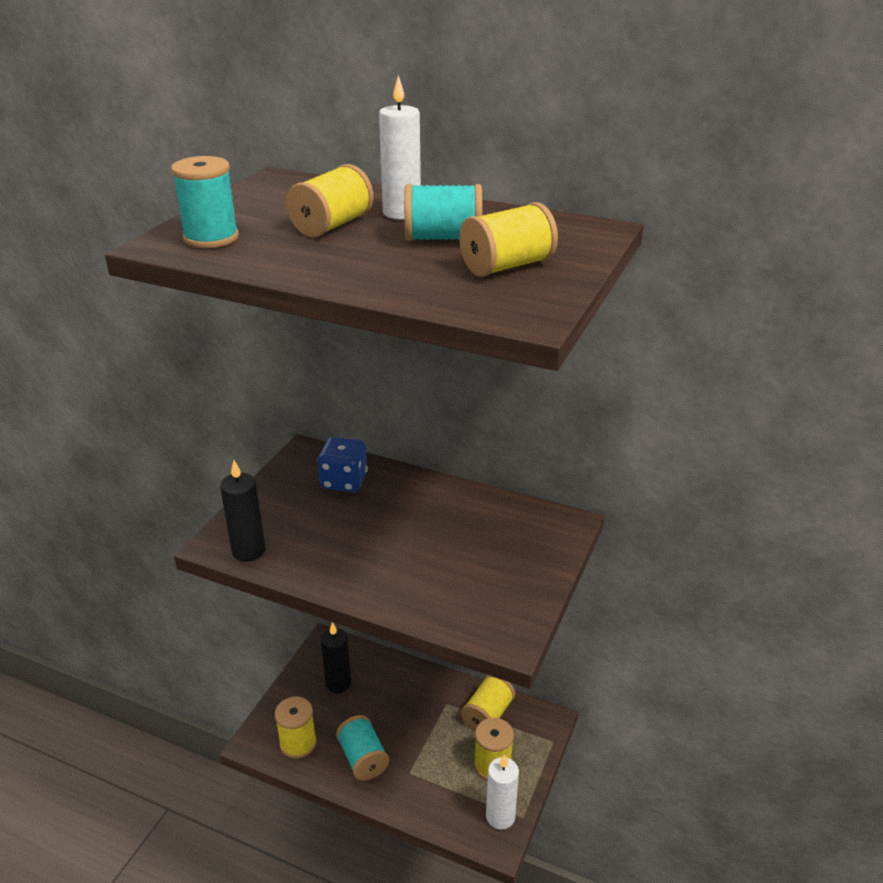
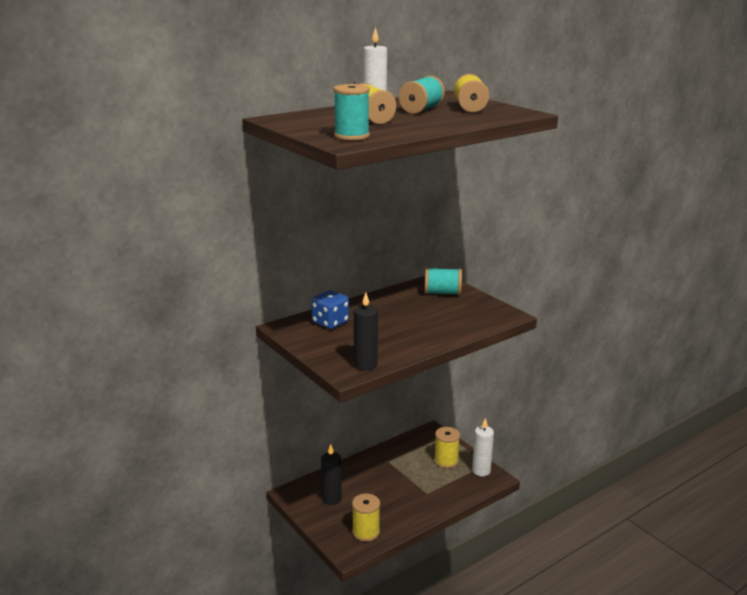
camera: 60 degrees left, 10 degrees down
turquoise spool [336,715,389,781] -> turquoise spool moved to [424,267,462,295]
yellow spool [461,675,515,731] -> none

